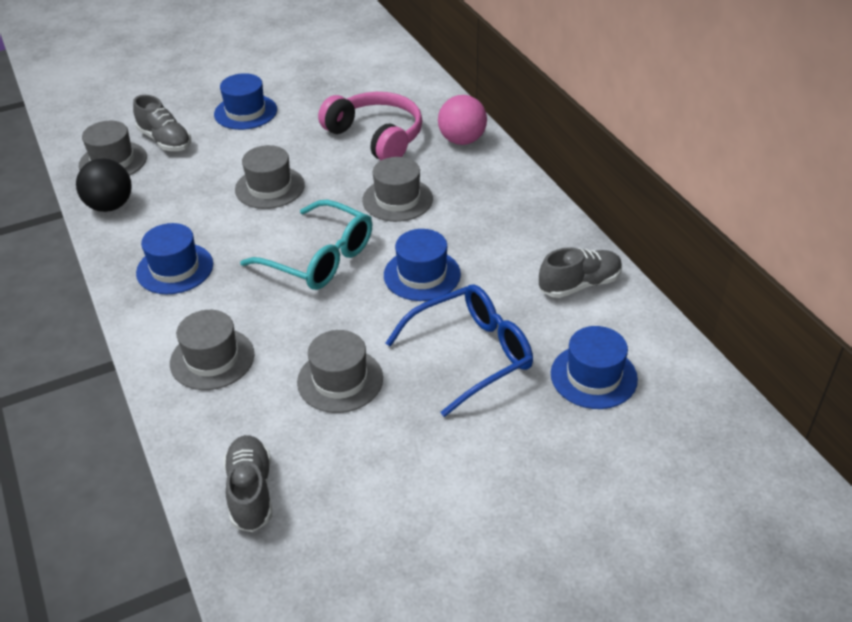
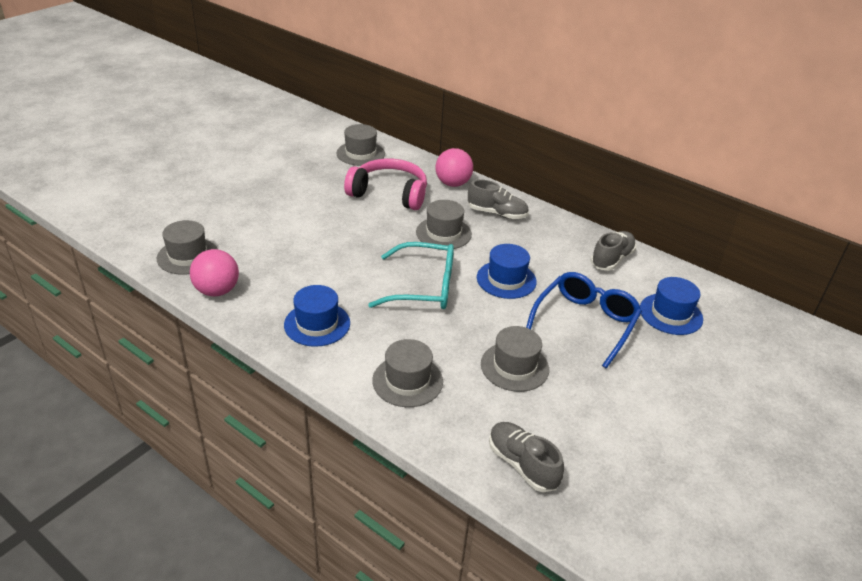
camera: 30 degrees left, 5 degrees down
black ball [76,158,132,212] -> pink ball [190,249,239,296]
grey shoe [133,95,191,151] -> grey shoe moved to [468,179,529,219]
blue hat [214,73,277,130] -> none
grey hat [235,145,305,209] -> grey hat moved to [336,124,385,166]

